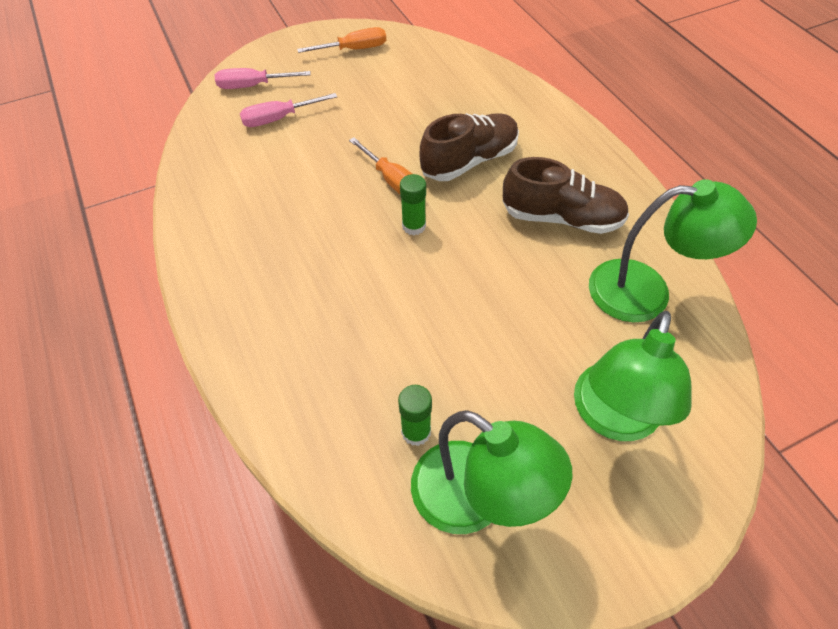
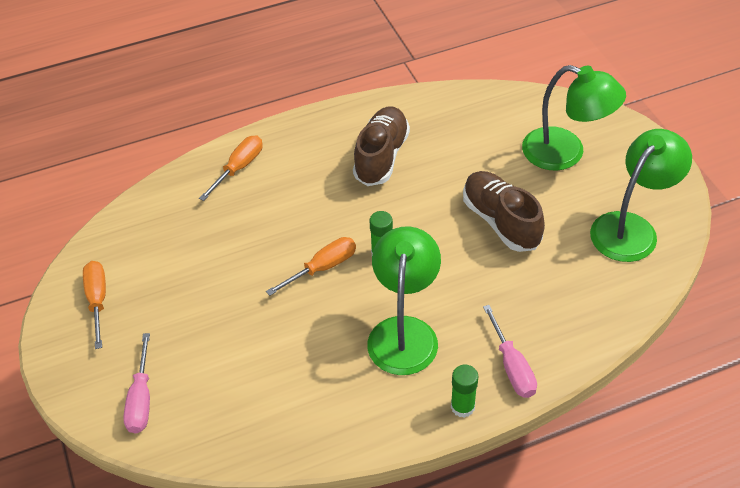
camera: 85 degrees left, 5 degrees down
pink screwdriver [240,93,337,127] -> pink screwdriver moved to [483,305,537,398]
green glue stick [398,385,432,446] -> green glue stick moved to [451,364,478,418]
brown shoe [420,113,519,181] -> brown shoe moved to [463,171,545,252]
green lamp [589,179,757,322] -> green lamp moved to [367,226,441,375]
none -> orange screwdriver [199,135,262,201]

